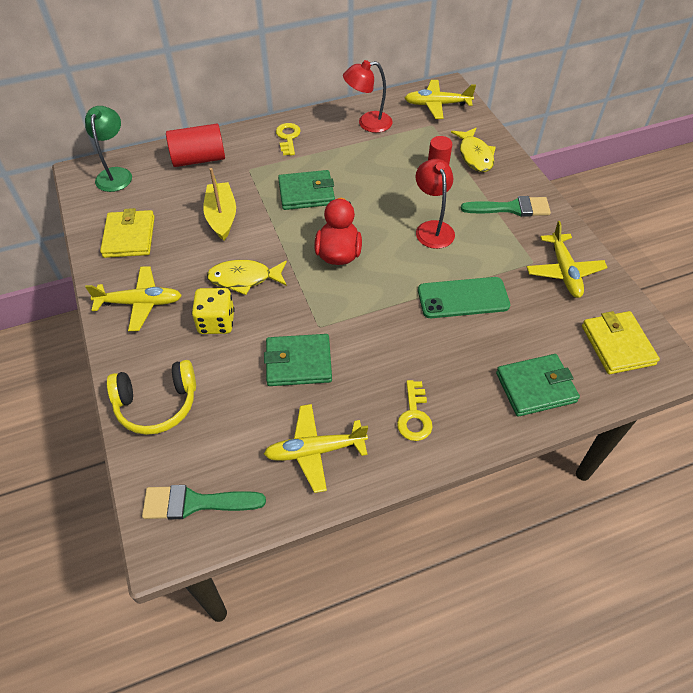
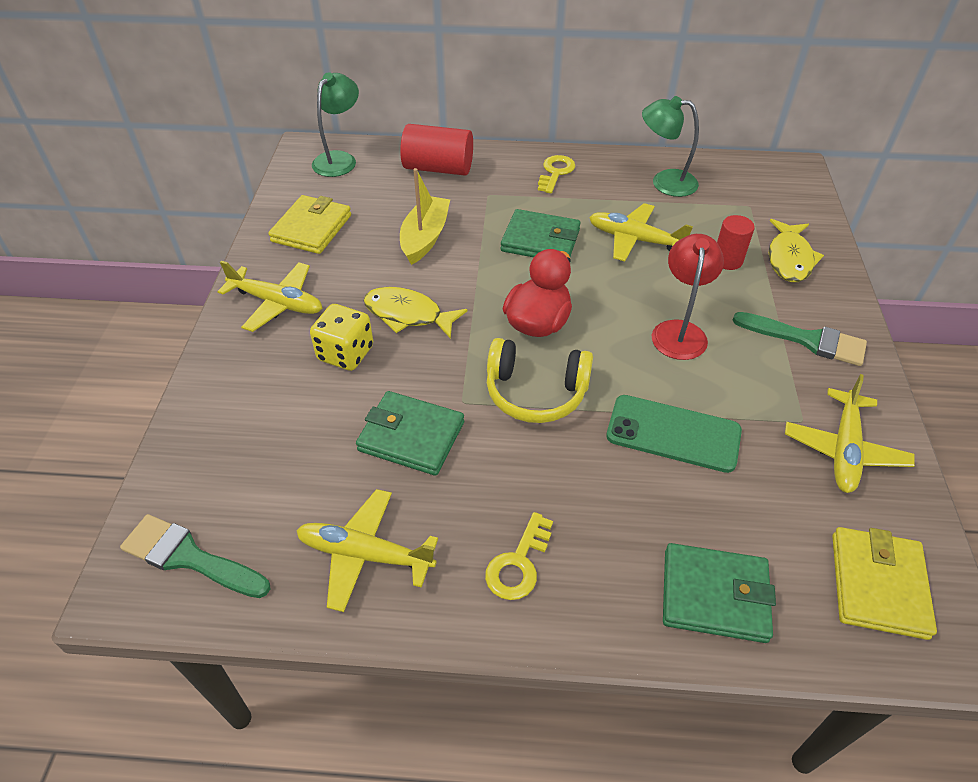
camera: 25 degrees right, 5 degrees down
yellow headphones [107,360,196,435] -> yellow headphones moved to [487,338,593,423]
red lamp [343,60,393,133] -> green lamp [642,96,699,197]
yellow plane [405,80,476,119] -> yellow plane moved to [589,203,693,261]

